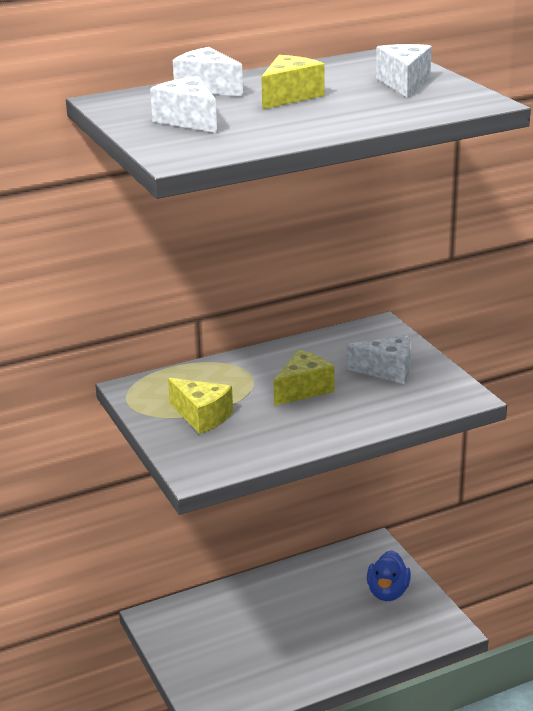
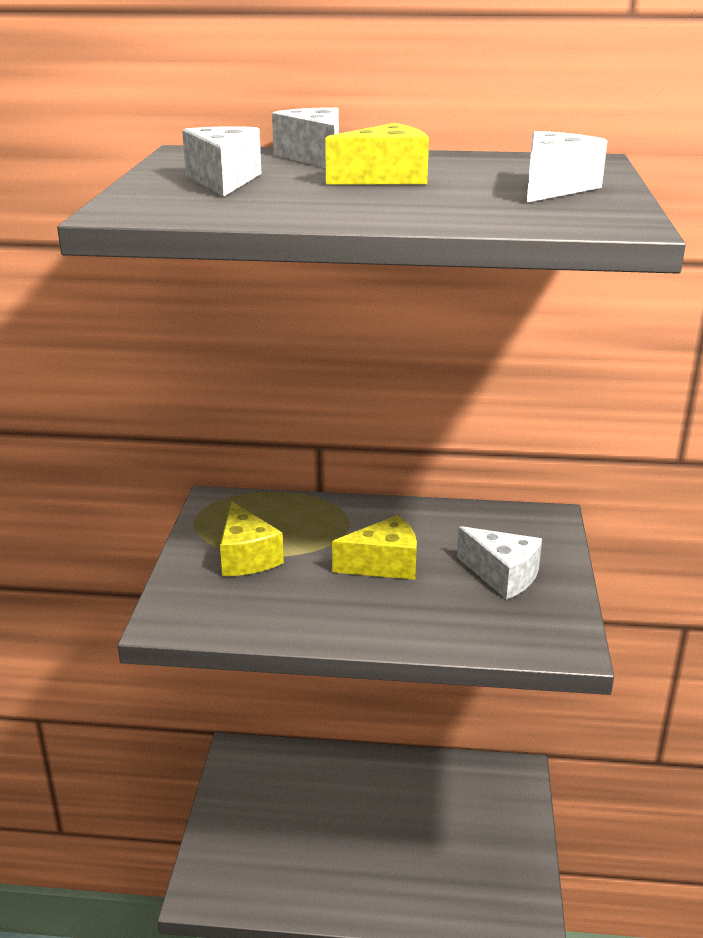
camera: 30 degrees right, 0 degrees up
blue duck [367,550,411,601] -> none

